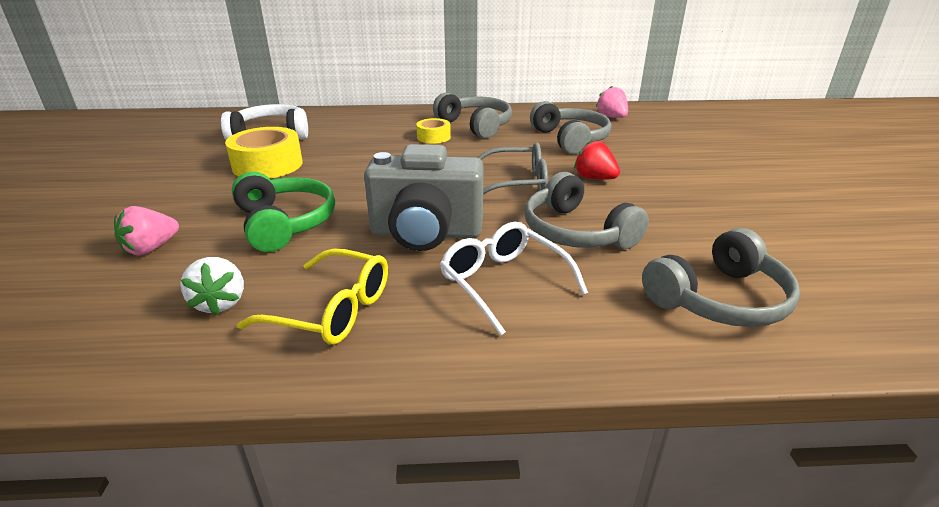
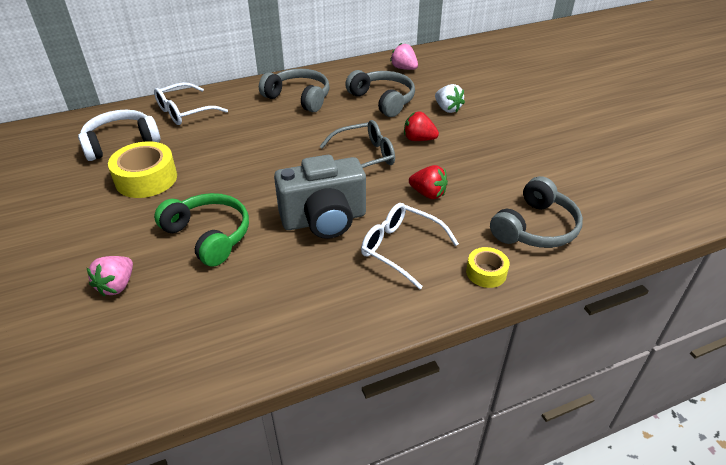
camera: 20 degrees left, 10 degrees up
white strawberry [180,257,244,315] -> white strawberry moved to [435,84,465,113]
yellow glasses [237,249,388,345] -> none
yellow tape [416,118,451,144] -> yellow tape moved to [466,247,509,288]
grey headphones [525,172,649,249] -> red strawberry [409,165,448,199]
none -> white glasses [154,82,228,125]

